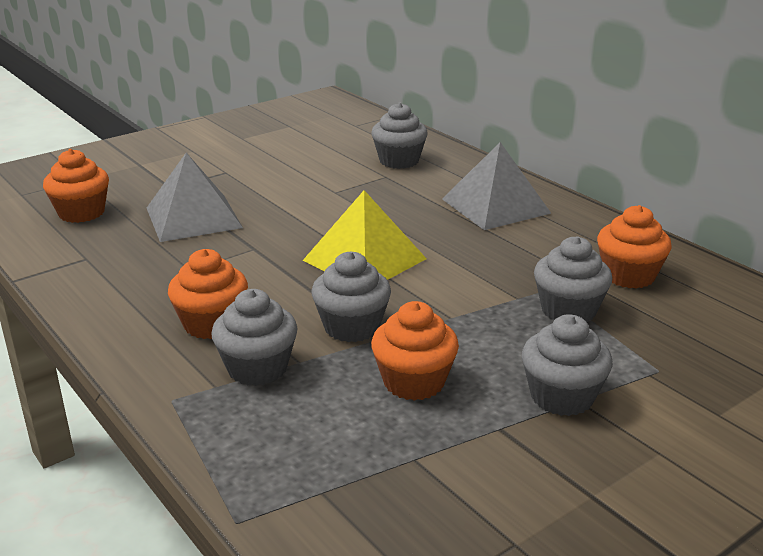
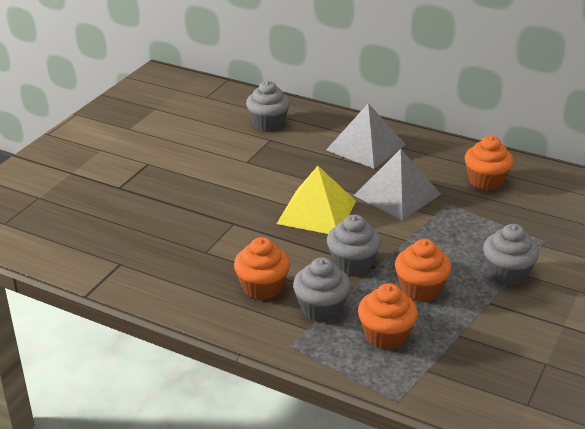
camera: 25 degrees left, 5 degrees up
orange cupcake [43,149,109,223] -> orange cupcake moved to [358,283,418,350]
grey pyramid [147,153,243,242] -> grey pyramid moved to [354,149,441,220]
grey cupcake [534,236,612,322] -> none

